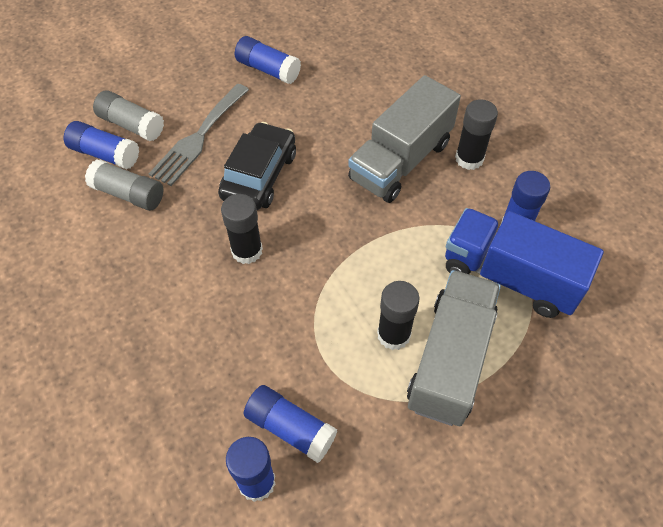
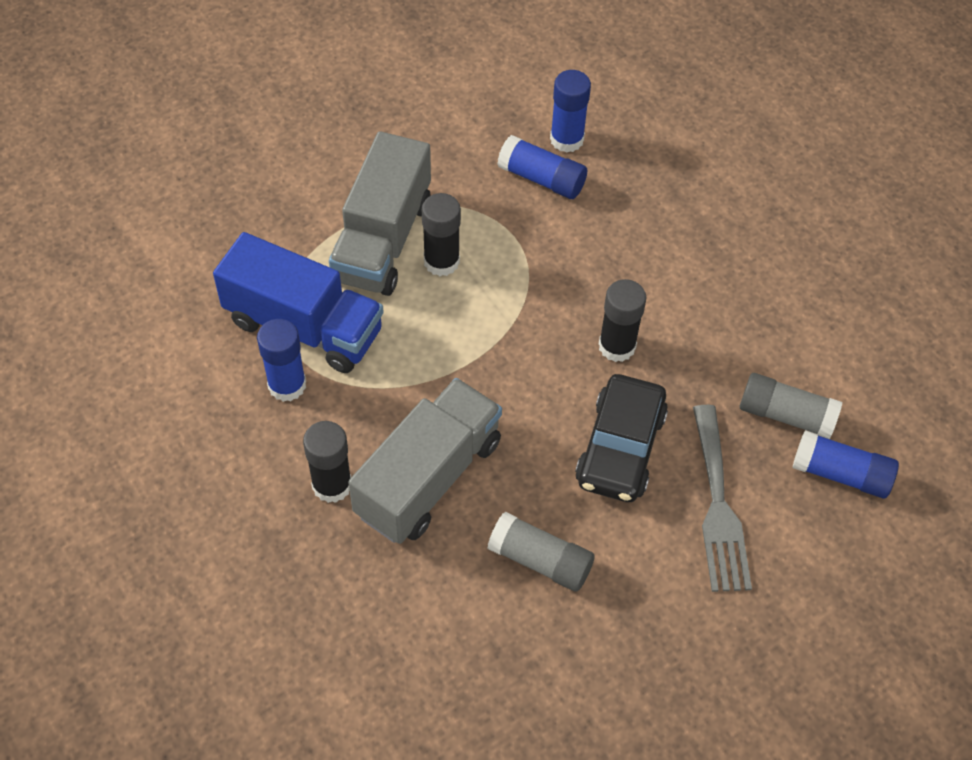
camera: 175 degrees right, 0 degrees up
grey glue stick [93,90,164,141] -> grey glue stick moved to [487,512,595,592]
grey fork [149,84,249,186] -> grey fork turned 150 degrees clockwise [693,405,752,592]
blue glue stick [235,36,301,84] -> none

